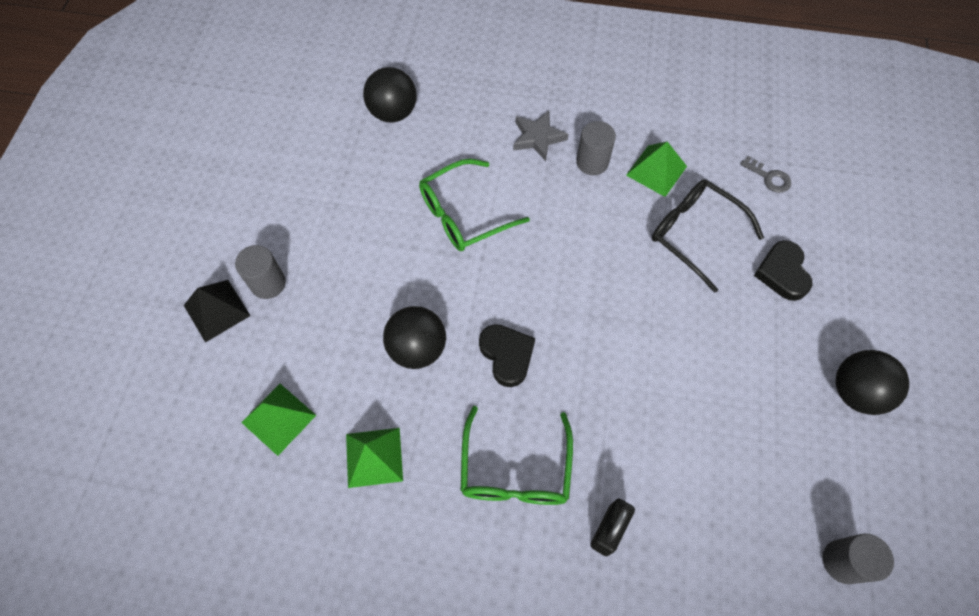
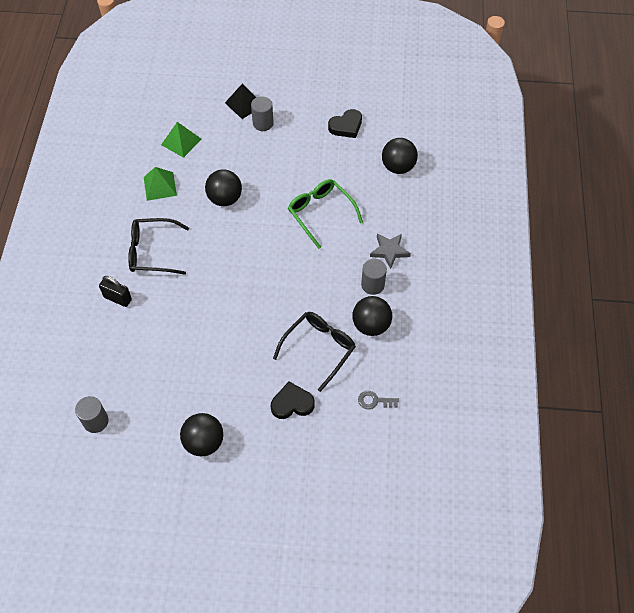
camera: 85 degrees right, 5 degrees down
green glasses [461,406,573,505] -> black glasses [128,218,189,275]
black heart [479,324,535,387] -> black heart moved to [328,109,362,138]
green pyramid [626,141,687,197] -> black ball [353,296,392,336]
grey key [741,156,791,193] -> grey key turned 60 degrees clockwise [358,391,399,409]

